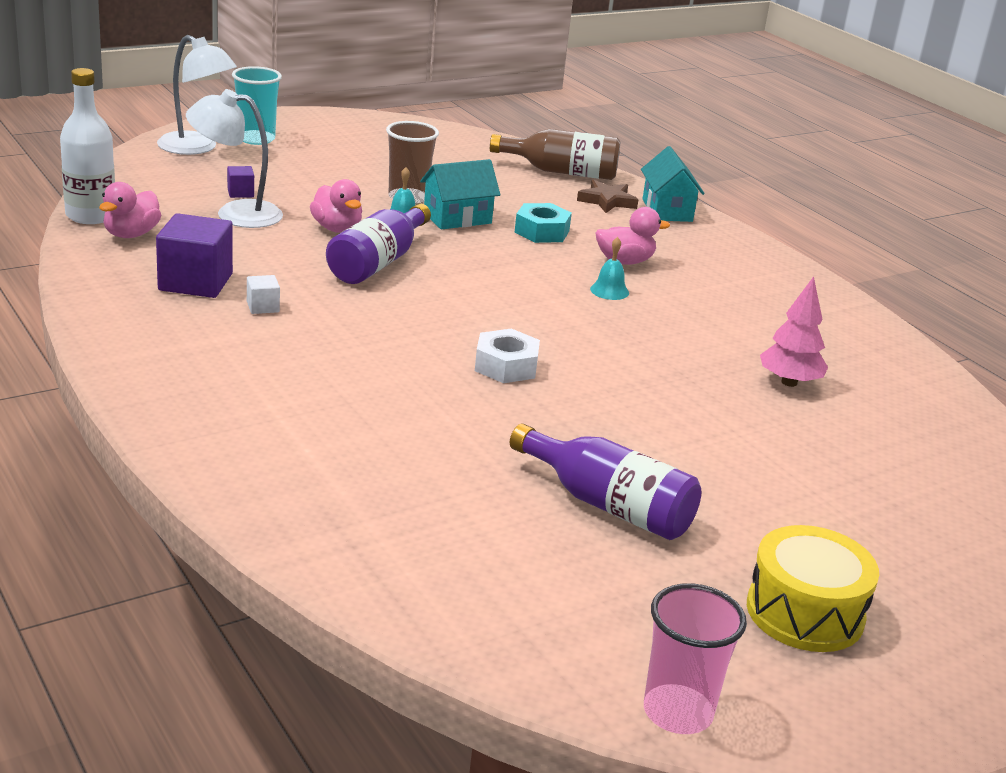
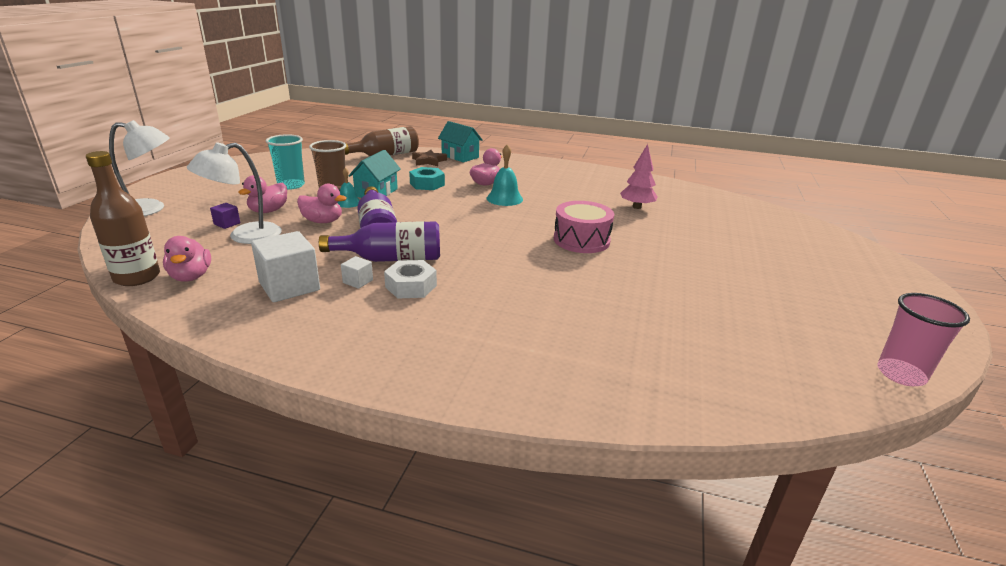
camera: 40 degrees left, 0 degrees up
white bottle [60,68,115,224] -> brown bottle [86,151,160,286]
purple cube [156,213,233,298] -> white cube [251,231,320,302]
turquoise cup [232,66,282,145] -> turquoise cup moved to [266,134,305,190]
white nut [475,329,540,383] -> white nut moved to [384,260,437,299]
purple bottle [510,423,702,540] -> purple bottle moved to [319,221,440,262]
turquoise bell [590,237,629,300] -> turquoise bell [487,145,523,206], size x1.57
yellow drum [747,525,879,652] -> none
none -> pink duck [238,175,287,213]
none -> pink drum [554,201,614,253]

